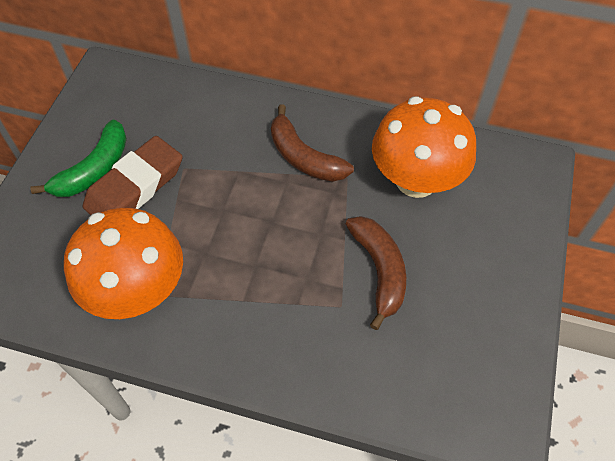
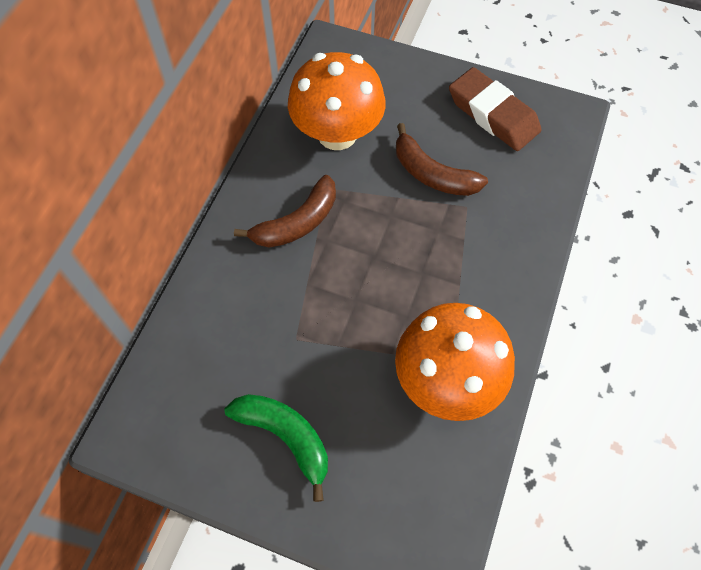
camera: 85 degrees left, 5 degrees up
brown eraser [83,136,183,215] -> brown eraser moved to [449,67,541,151]
brown banana [346,216,406,330] -> brown banana turned 135 degrees counterclockwise [396,123,488,196]

